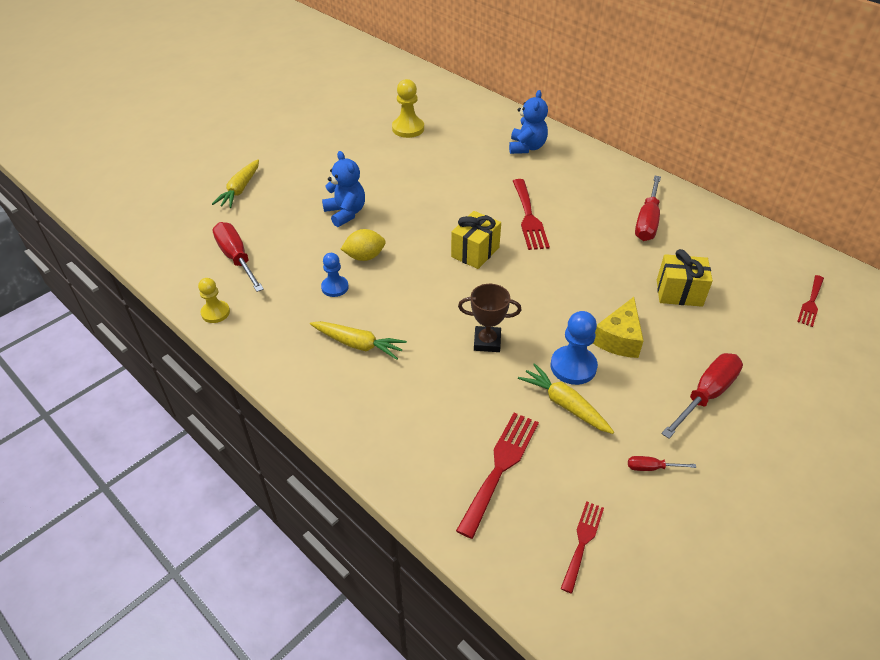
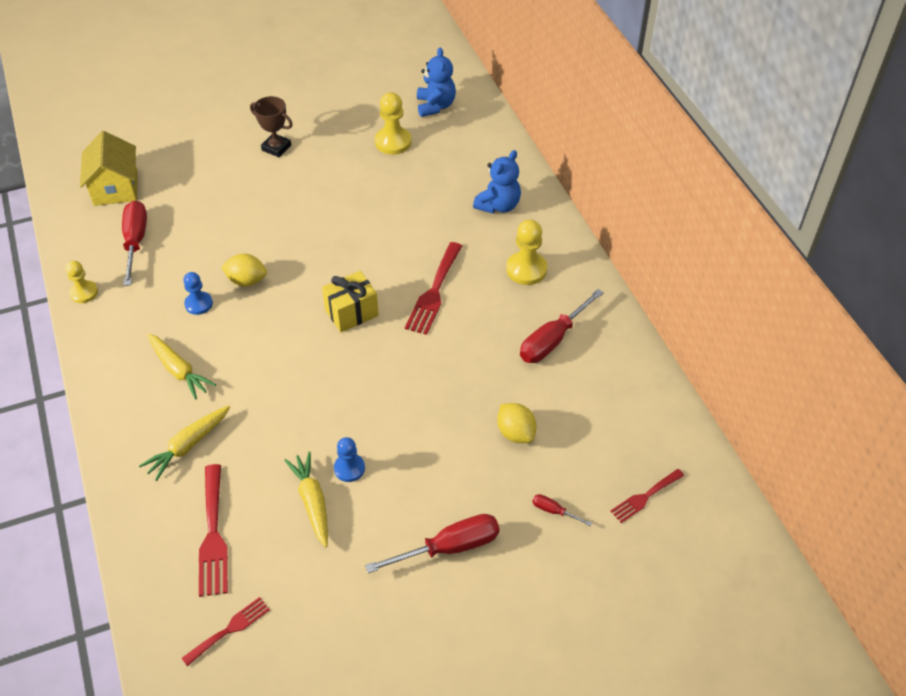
camera: 25 degrees right, 5 degrees up
yellow carrot [212,159,259,208] -> yellow carrot moved to [139,406,230,481]
blue teddy bear [322,151,365,227] -> blue teddy bear moved to [417,48,456,117]
red fork [456,413,539,539] -> red fork turned 120 degrees clockwise [199,464,228,597]
brown trophy [458,284,522,352] -> brown trophy moved to [250,96,293,157]
blue pawn [551,311,598,385] -> blue pawn [334,437,365,482], size x0.65
yellow cheese [592,297,644,358] -> none
red screwdriver [628,456,696,471] -> red screwdriver moved to [533,494,592,526]
yellow gift [657,249,713,307] -> yellow lemon [497,403,536,443]
none -> yellow house [80,131,137,206]
none -> yellow pawn [506,219,547,285]

